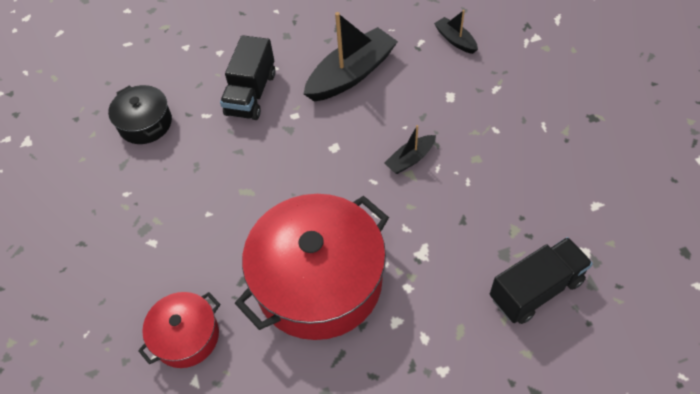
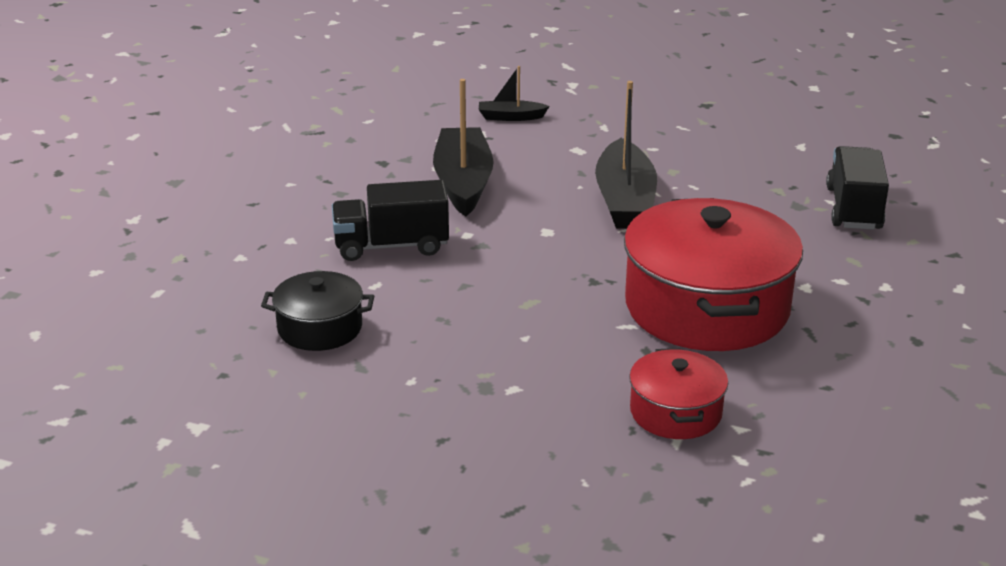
camera: 55 degrees left, 25 degrees down
black truck [220,35,275,120] -> black truck turned 120 degrees clockwise [332,180,449,261]
black boat [385,125,436,174] -> black boat [595,81,657,228], size x1.98

